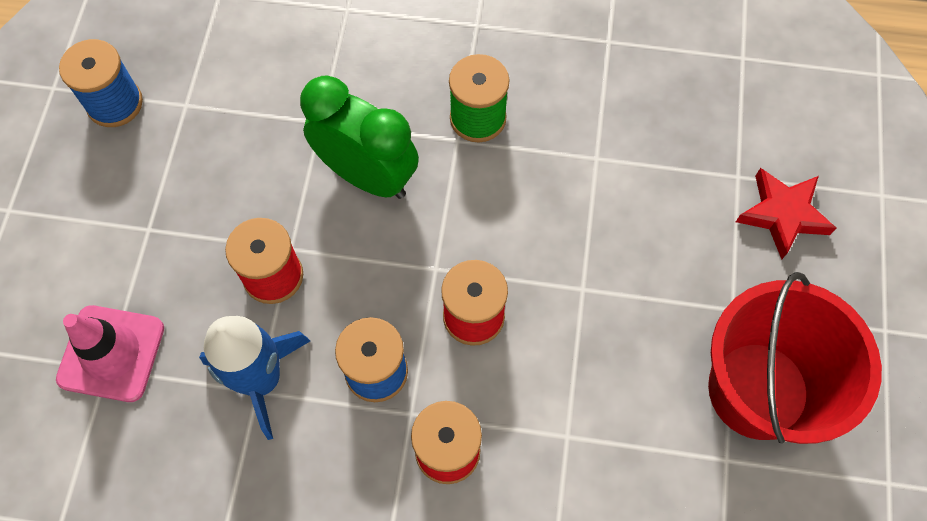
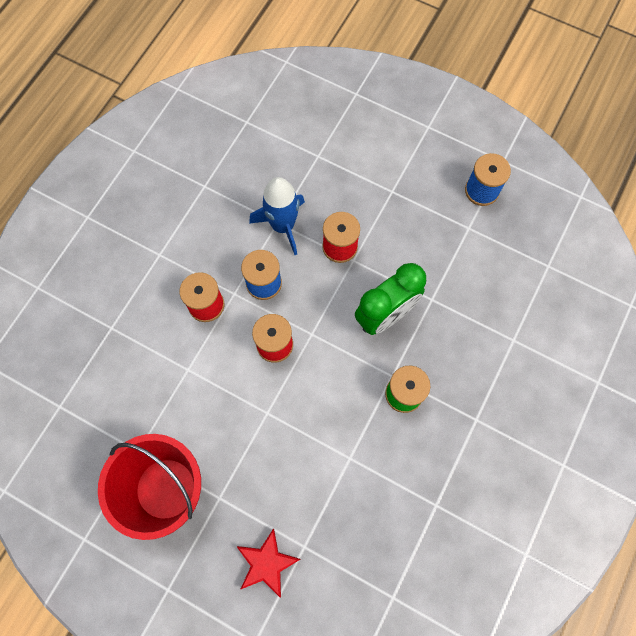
camera: 110 degrees right, 5 degrees up
pink traffic cone [56,305,164,402] -> none

